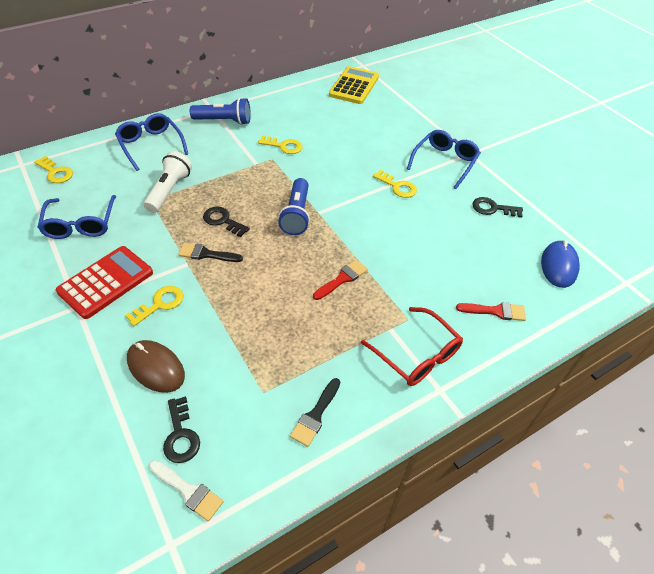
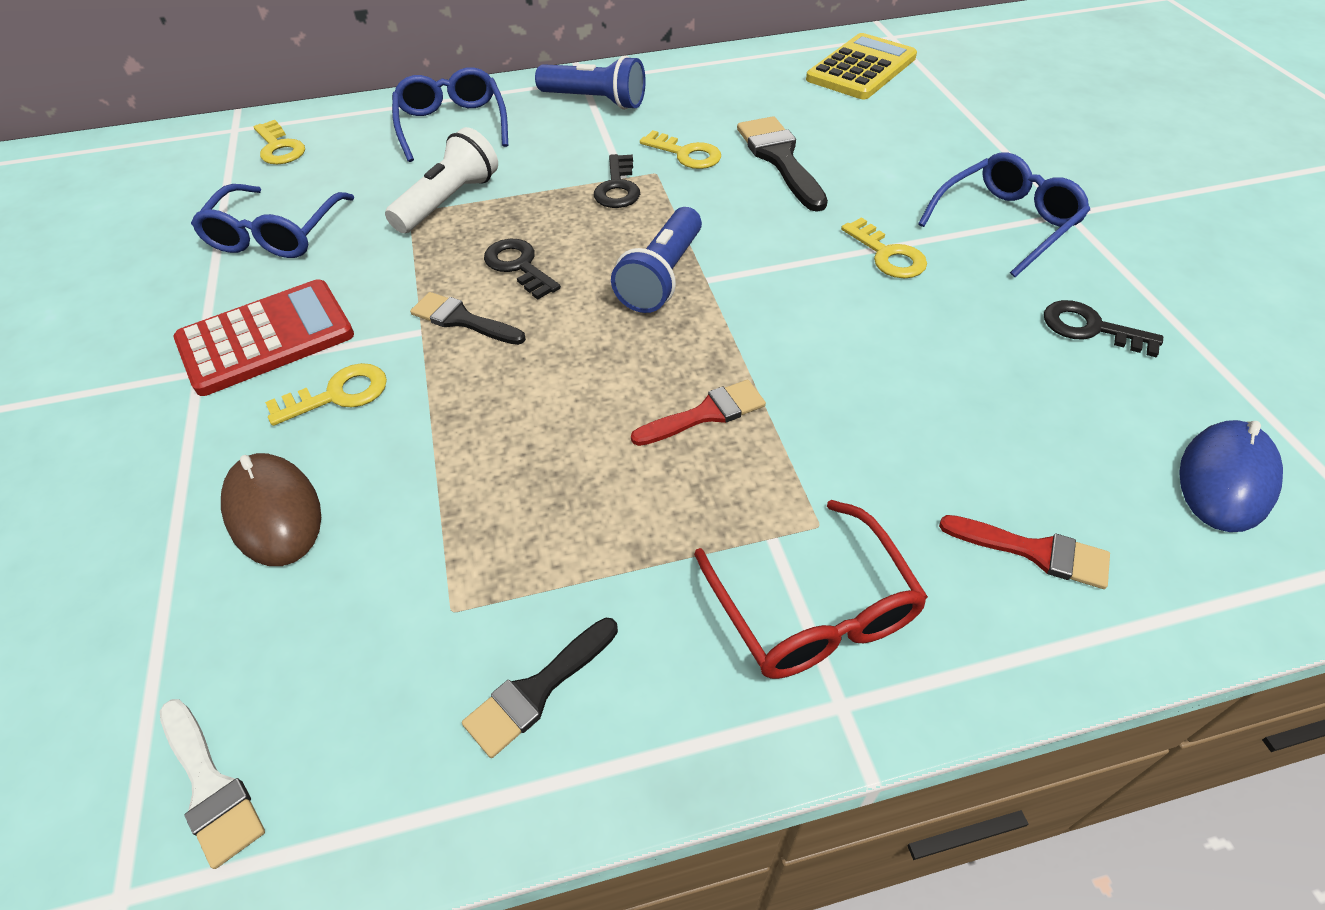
camera: 20 degrees right, 0 degrees up
black key [163,396,200,463] -> black key moved to [594,154,640,208]
none -> black brush [737,116,828,212]

